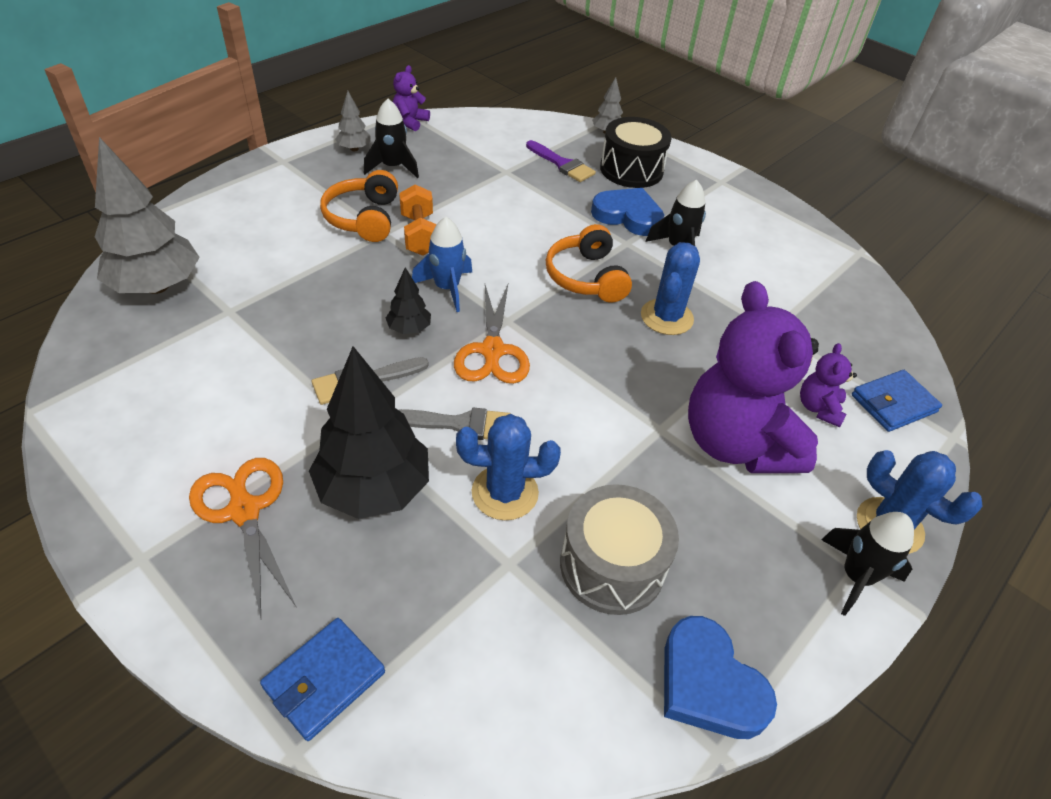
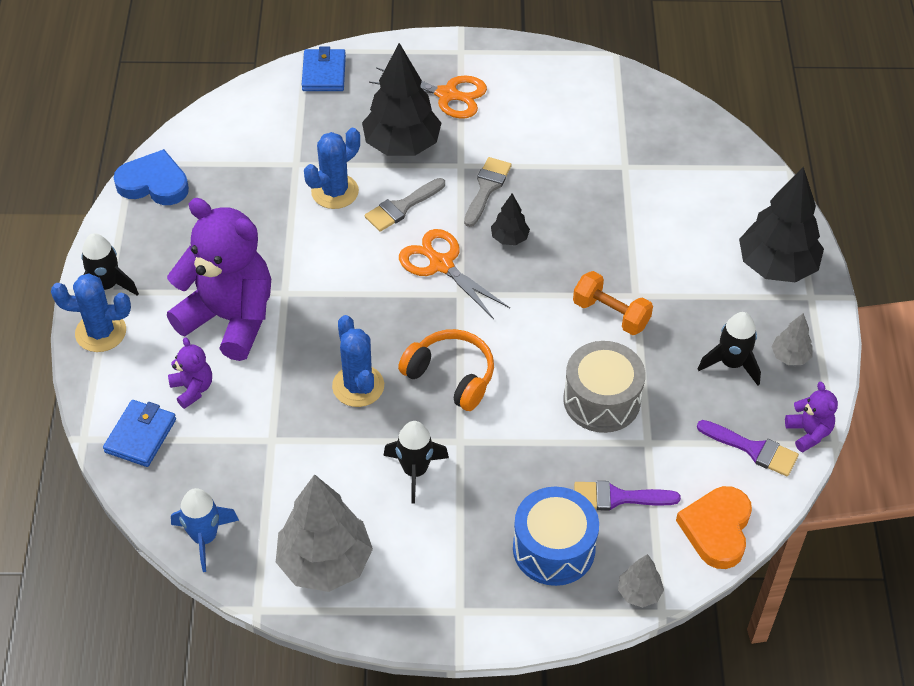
camera: 140 degrees right, 5 degrees up
grey tree [95,137,200,294] -> grey tree moved to [276,474,373,592]
orange headphones [320,170,398,242] -> none
blue rocket [412,217,472,312] -> blue rocket moved to [171,488,239,572]
grey drum [560,484,679,615] -> grey drum moved to [563,341,645,433]
blue heart [591,188,664,236] -> none
black drum [600,117,672,188] -> blue drum [513,487,599,586]
none -> orange heart [676,486,752,569]
none -> purple brush [697,420,799,476]
none -> black tree [739,167,824,283]

